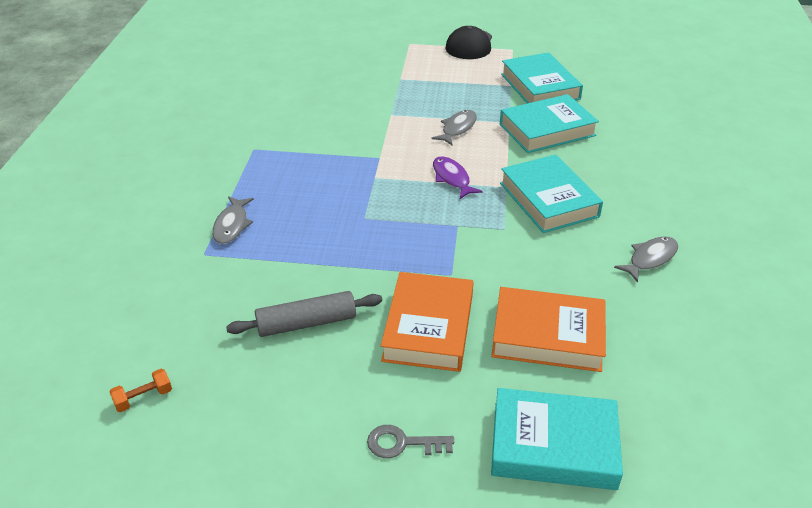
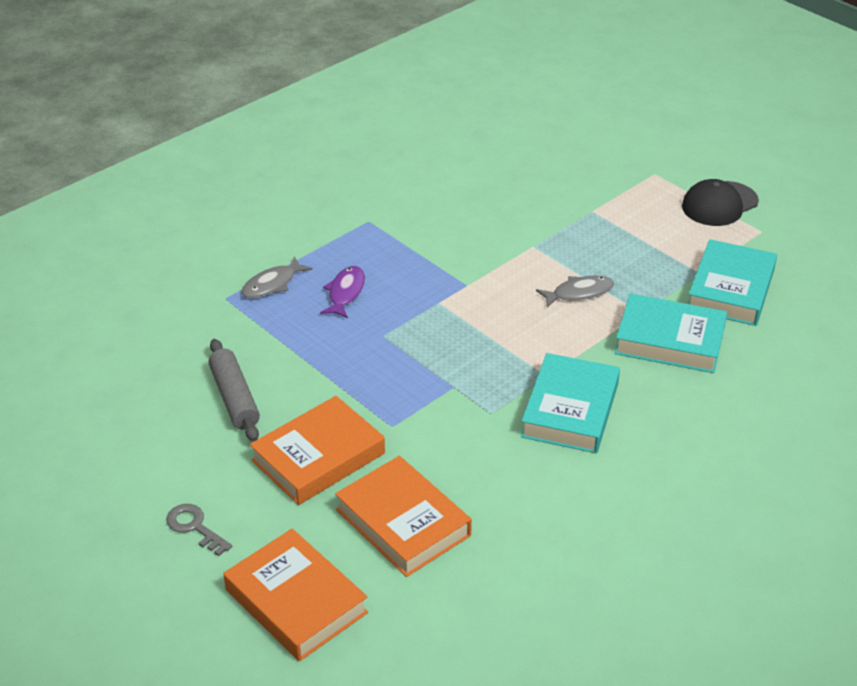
camera: 40 degrees right, 0 degrees up
orange dumbbell [109,369,172,412] -> none
grey rolling pin [226,291,382,337] -> grey rolling pin turned 45 degrees clockwise [208,339,260,442]
purple fish [433,156,483,199] -> purple fish moved to [320,266,365,318]
turquoise book [491,388,623,490] -> orange book [223,529,368,661]
grey fish [614,237,679,283] -> none

